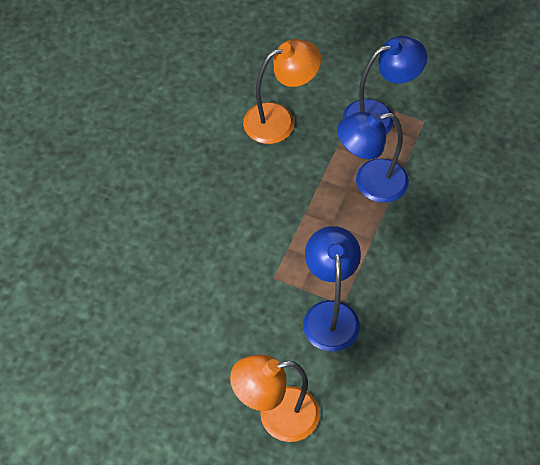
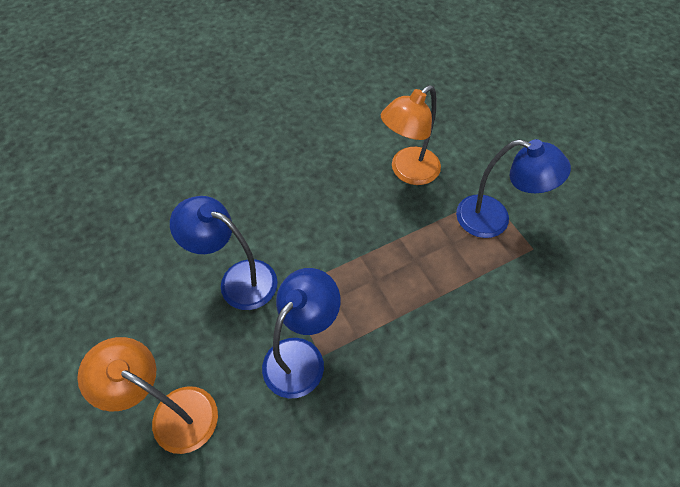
camera: 40 degrees right, 0 degrees up
orange lamp [243,39,321,144] -> orange lamp turned 120 degrees clockwise [381,85,441,185]
blue lamp [337,112,409,203] -> blue lamp moved to [170,196,278,310]

